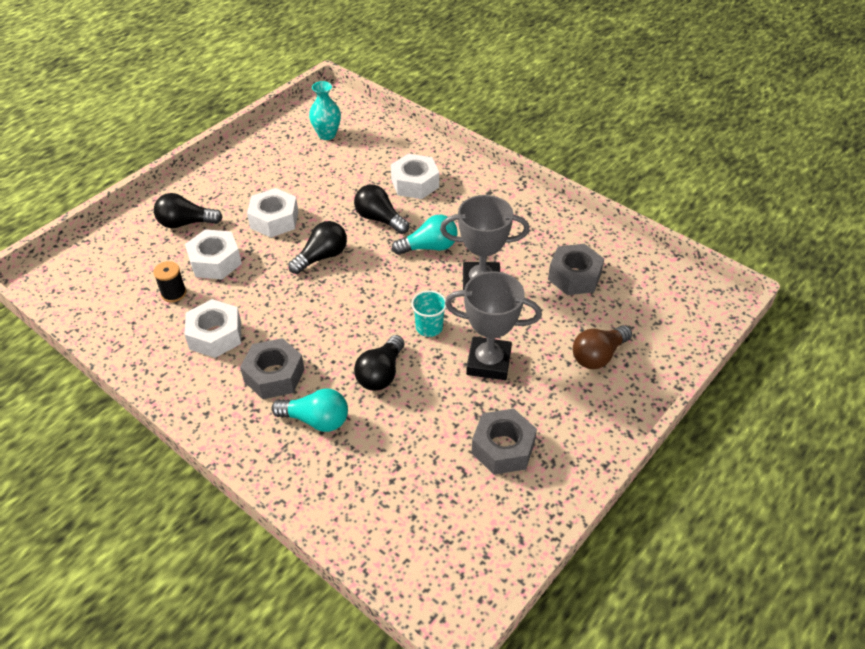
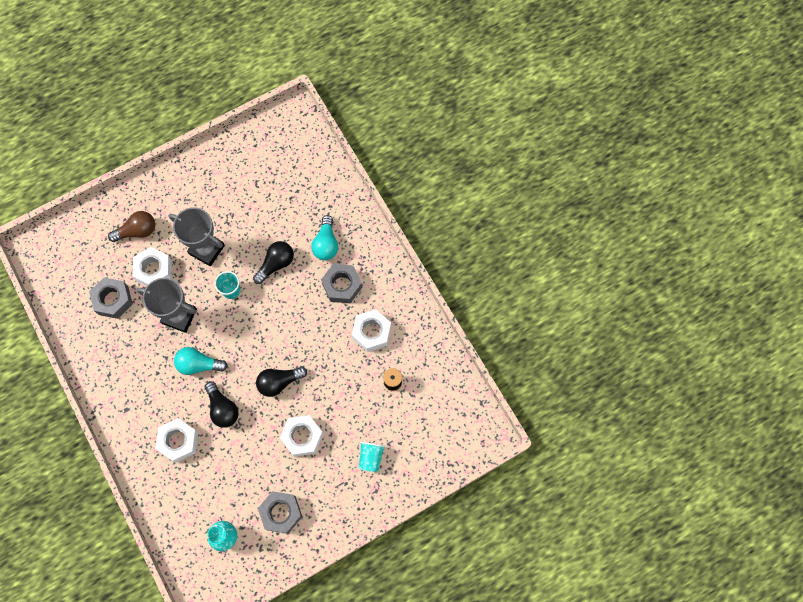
camera: 160 degrees left, 25 degrees up
black light bulb [154,193,223,228] -> turquoise cup [359,442,385,472]
white nut [185,229,242,279] -> white nut moved to [133,247,172,286]
turquoise light bulb [271,388,348,432] -> turquoise light bulb turned 120 degrees counterclockwise [311,215,338,260]
grey nut [471,409,537,475] -> grey nut moved to [258,491,302,534]

